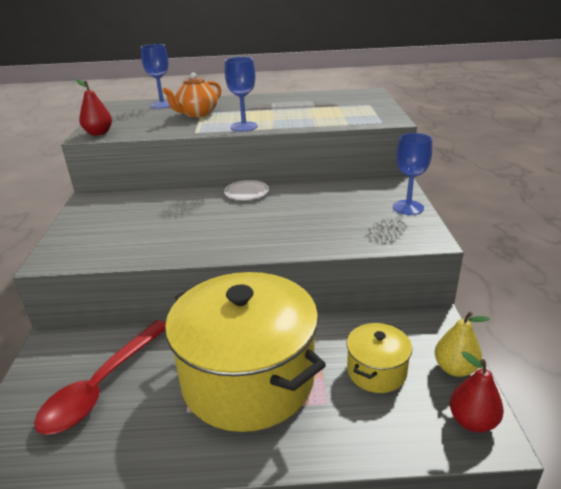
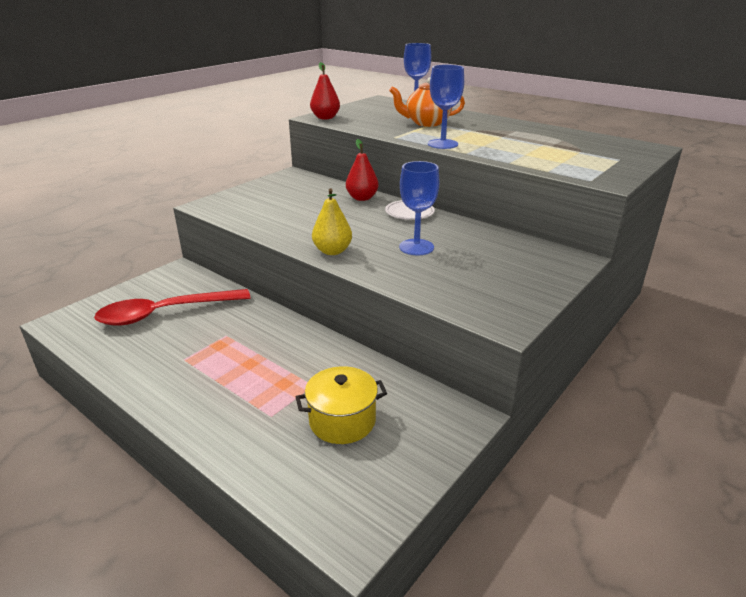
camera: 40 degrees right, 0 degrees up
yellow pot [165,272,326,432] -> none
blue goblet [393,133,432,215] -> blue goblet moved to [399,161,439,255]
yellow pear [435,312,490,377] -> yellow pear moved to [312,188,352,255]
red pear [450,351,504,432] -> red pear moved to [346,139,379,201]

